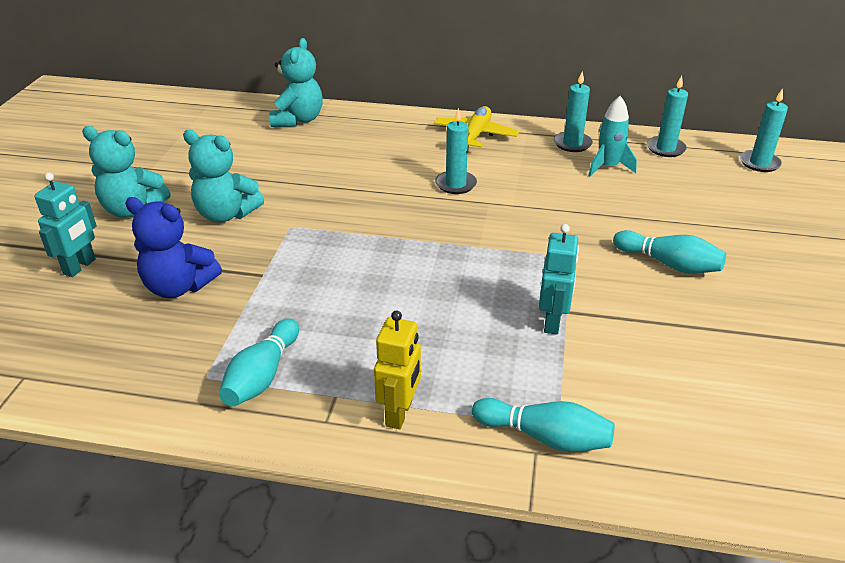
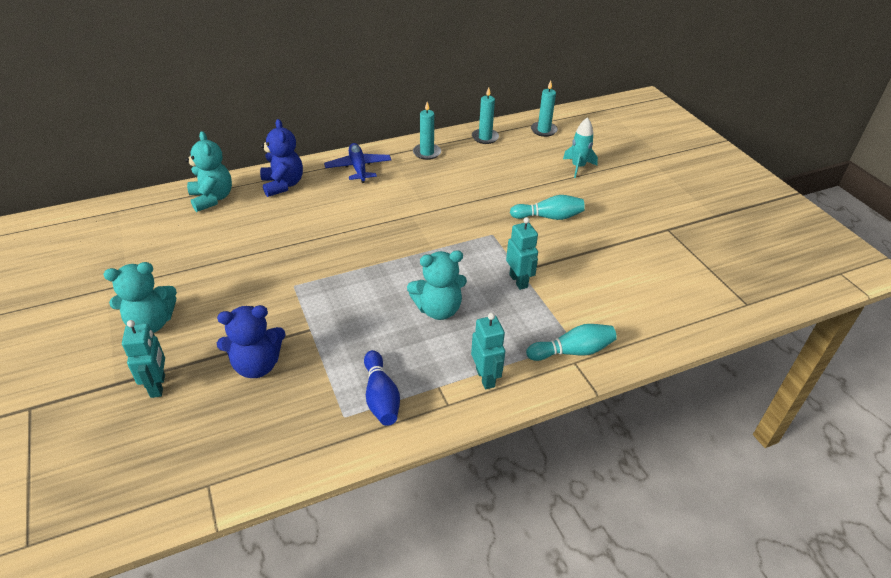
camera: 35 degrees left, 5 degrees up
turquoise teddy bear [183,130,264,222] -> turquoise teddy bear moved to [407,250,467,320]
turquoise bowling pin [219,319,299,407] -> blue bowling pin [364,350,400,426]
yellow robot [374,310,421,429] -> turquoise robot [471,313,505,389]
yellow plane [434,106,519,148] -> blue plane [324,143,391,183]
turquoise candle [435,108,477,194] -> none
turquoise rocket [588,96,637,177] -> turquoise rocket moved to [563,117,598,178]
none -> blue teddy bear [260,119,303,197]

